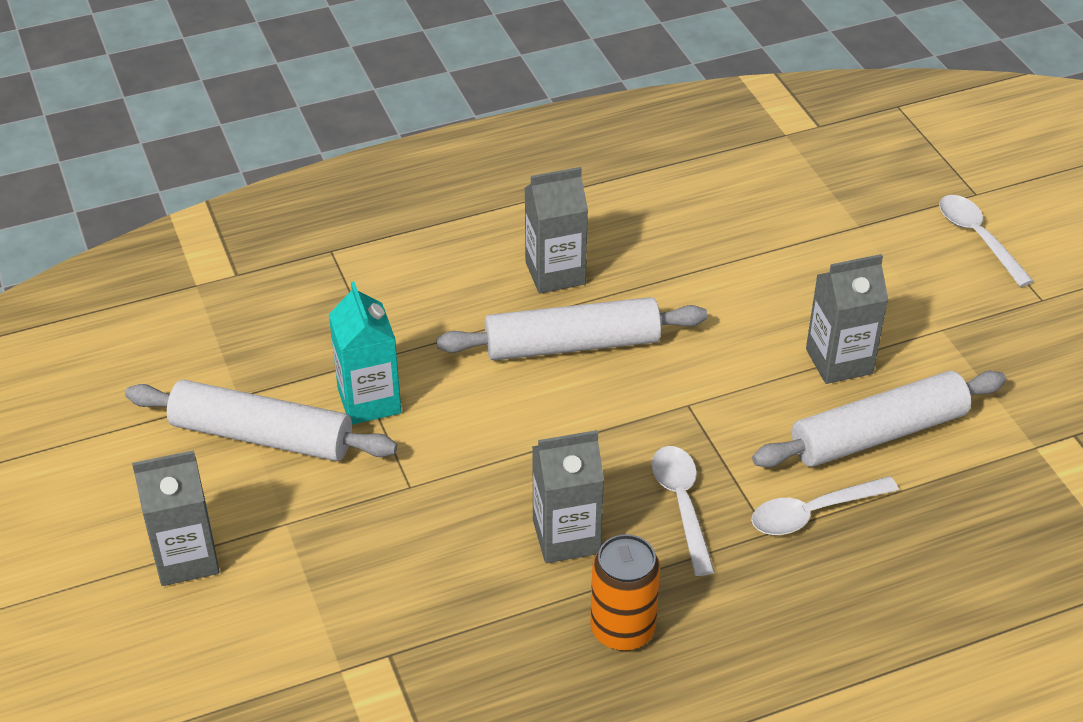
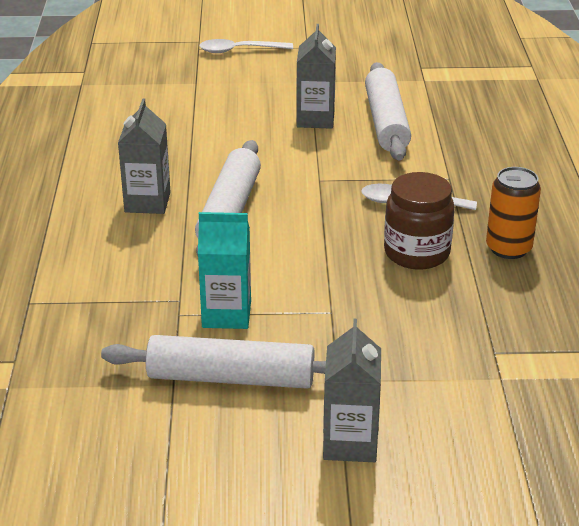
camera: 70 degrees left, 10 degrees down
white rolling pin [125,380,397,461] -> white rolling pin turned 60 degrees clockwise [101,335,326,389]
grey carton [532,430,604,563] -> brown jar [384,172,455,270]
white spoon [751,476,899,535] -> none

